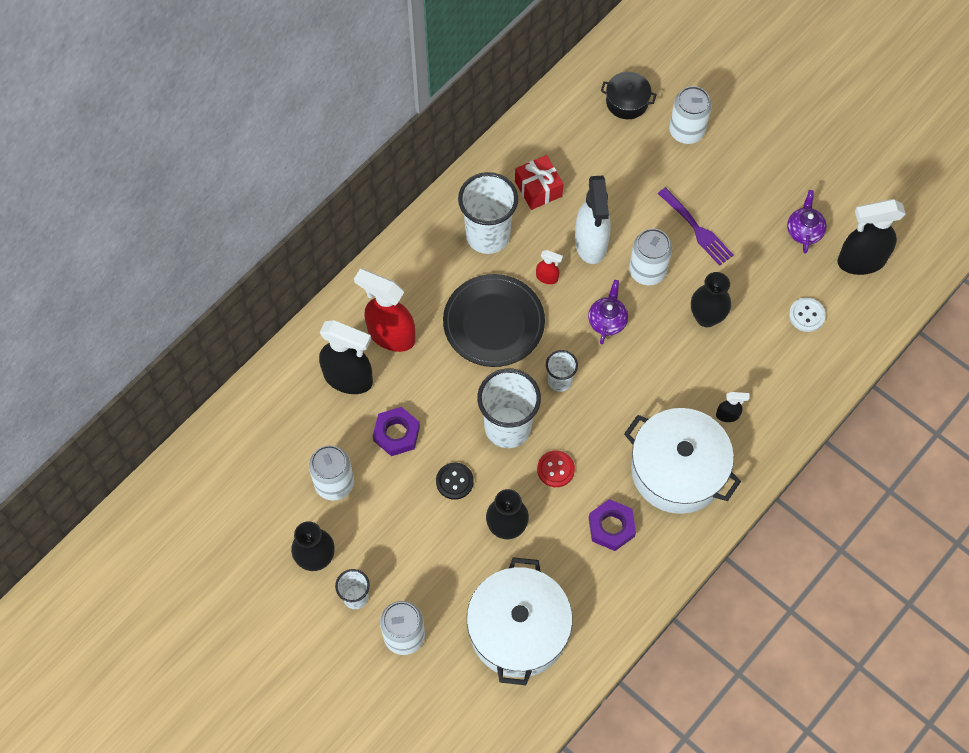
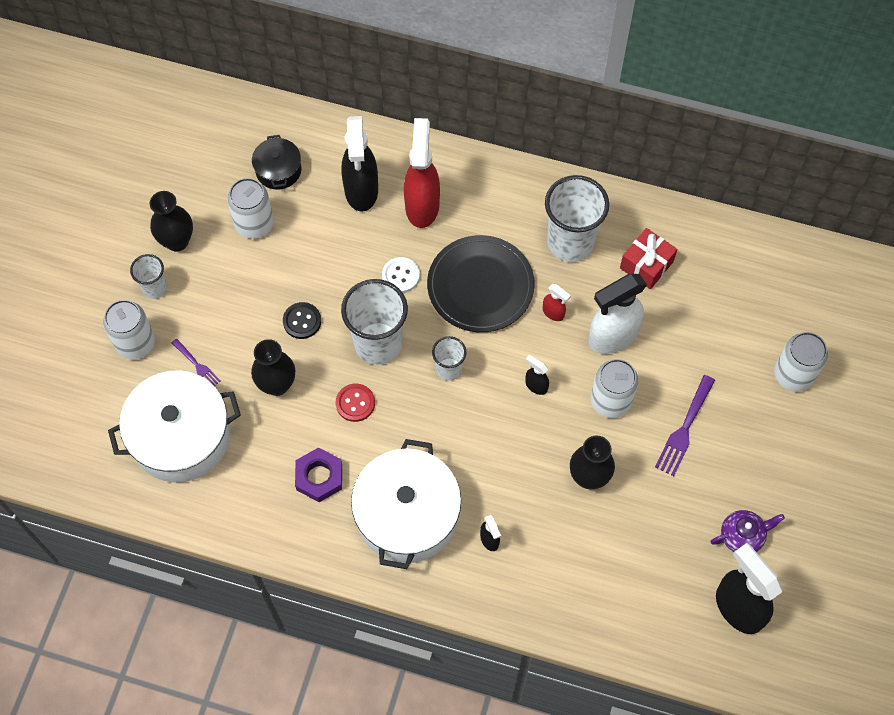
camera: 65 degrees right, 0 degrees up
purple nut [373,407,420,456] -> none
red spray bottle [536,250,563,284] -> red spray bottle turned 45 degrees counterclockwise [543,284,571,321]
purple teapot [588,280,628,344] -> black spray bottle [525,355,549,395]
black pot [601,72,657,119] -> black pot moved to [252,135,301,190]
white button [789,298,826,332] -> white button moved to [382,257,420,293]
none -> purple fork [172,339,221,386]

